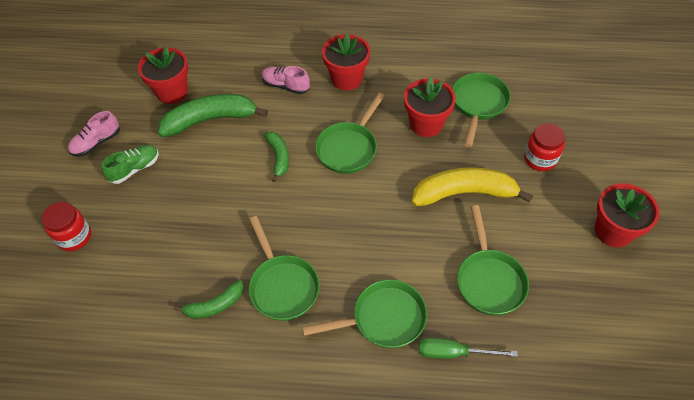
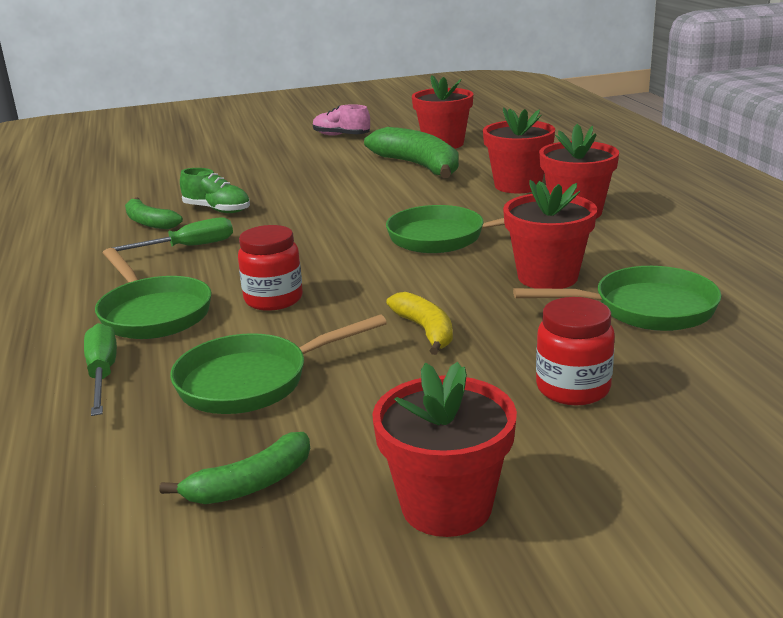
camera: 70 degrees right, 30 degrees down
red jar [42,202,91,251] -> red jar moved to [238,225,303,311]
green shoe [102,145,159,184] -> green shoe moved to [180,168,250,213]
green pan [249,216,320,321] -> green screwdriver [112,217,233,251]
pink shoe [262,66,310,94] -> red flower pot [483,107,555,193]
green banana [264,131,289,182] -> green banana moved to [160,432,310,504]
yellow banana [412,167,533,206] -> yellow banana [386,292,453,355], size x0.55

